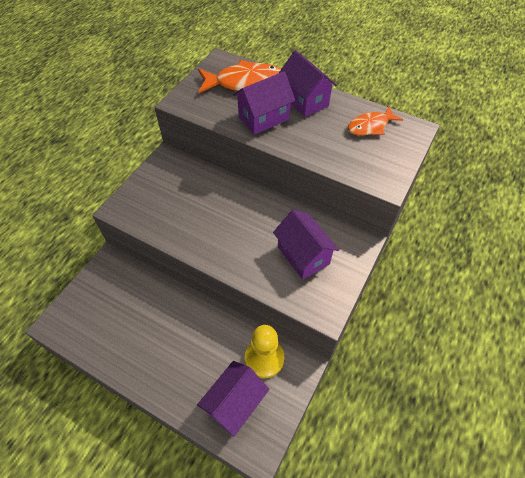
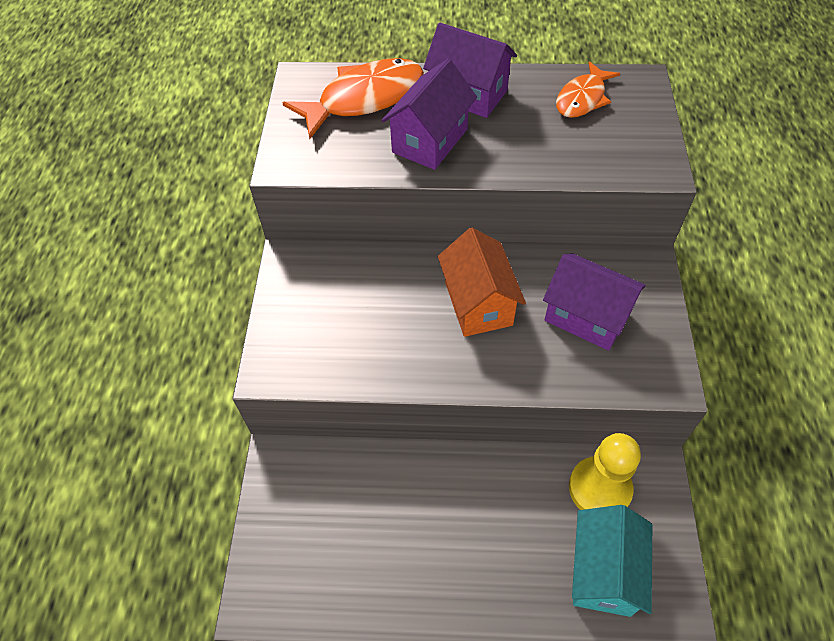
camera: 25 degrees left, 0 degrees up
purple house [197,361,269,437] -> turquoise house [572,505,652,617]
none -> orange house [438,228,526,337]

